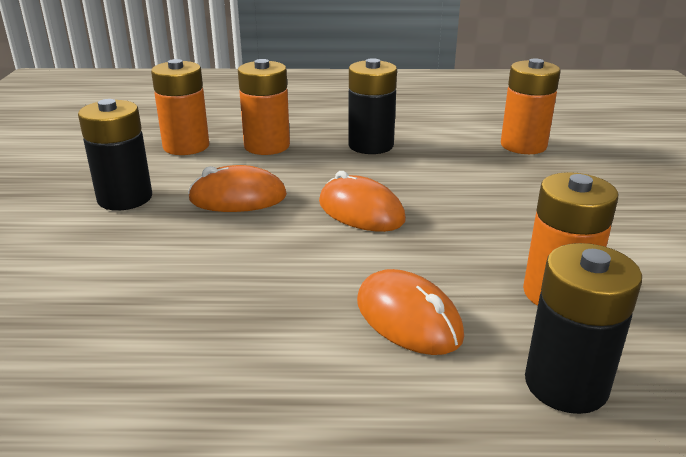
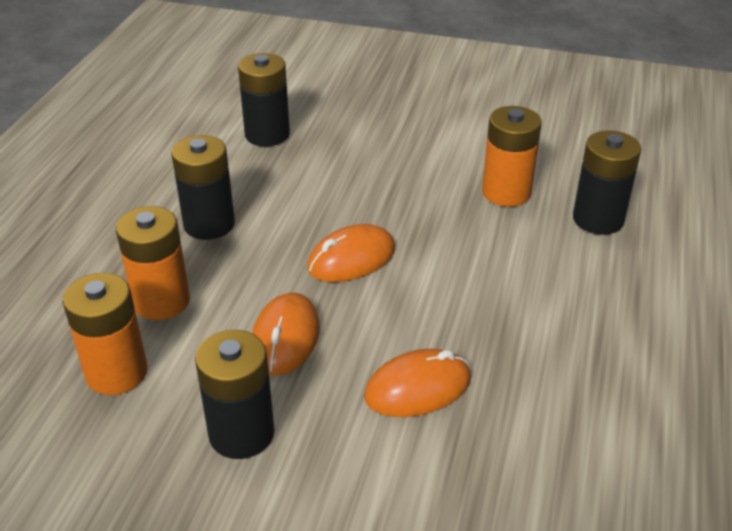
camera: 75 degrees left, 10 degrees up
orange mouse [357,269,464,355] -> orange mouse moved to [364,349,471,417]
orange battery [501,59,561,154] -> black battery [238,53,290,147]

